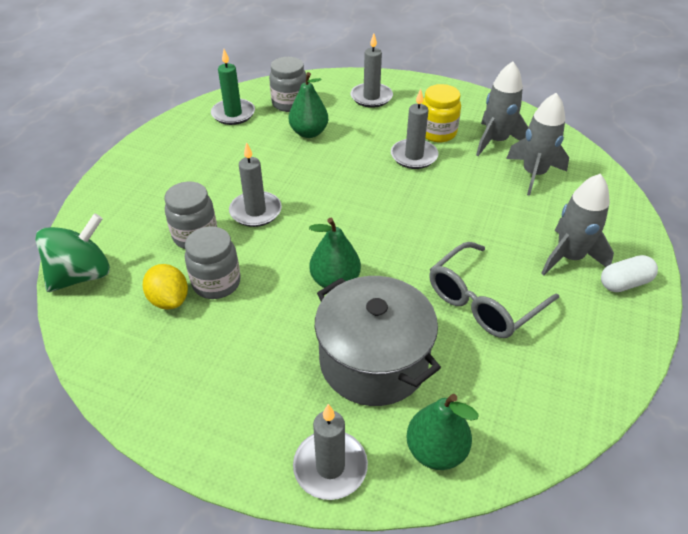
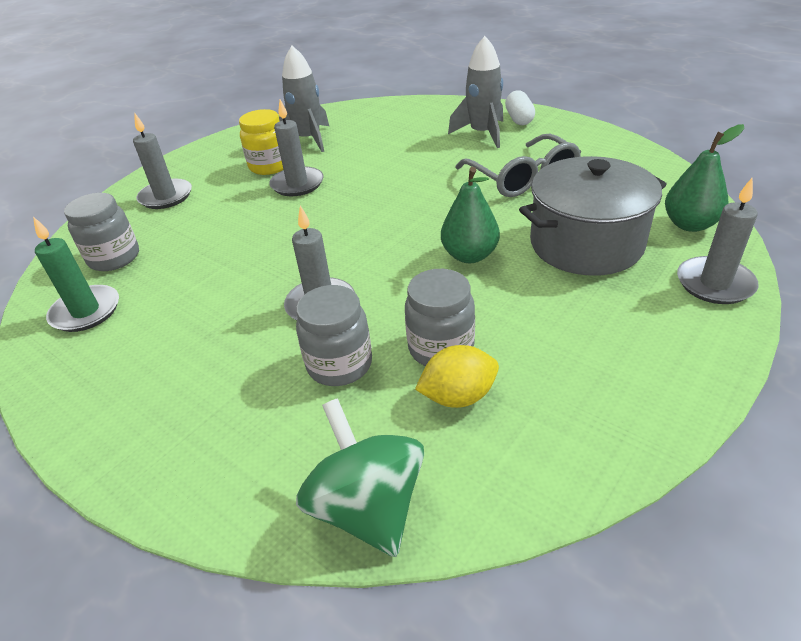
camera: 70 degrees left, 5 degrees down
green pear [289,72,328,138] -> none
grey rocket [506,93,569,196] -> none

